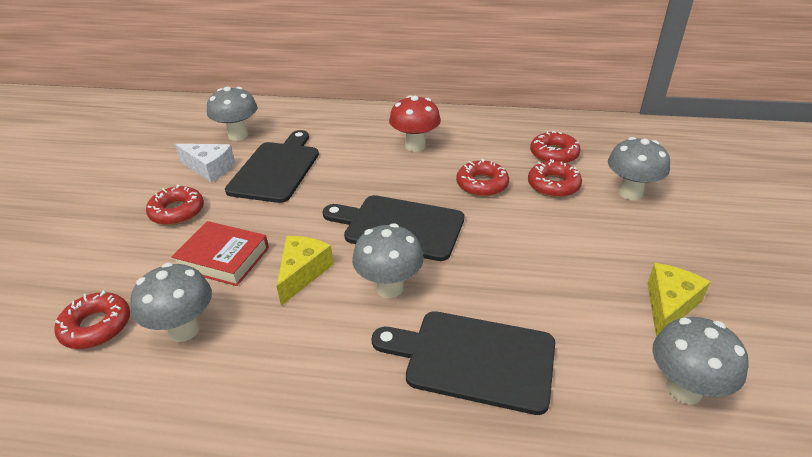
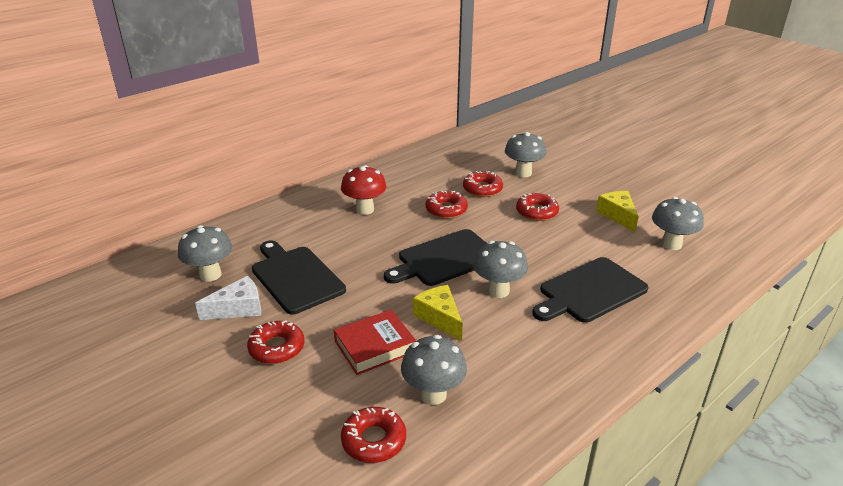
camera: 50 degrees left, 5 degrees down
red donut [530,131,581,163] -> red donut moved to [516,193,559,221]

